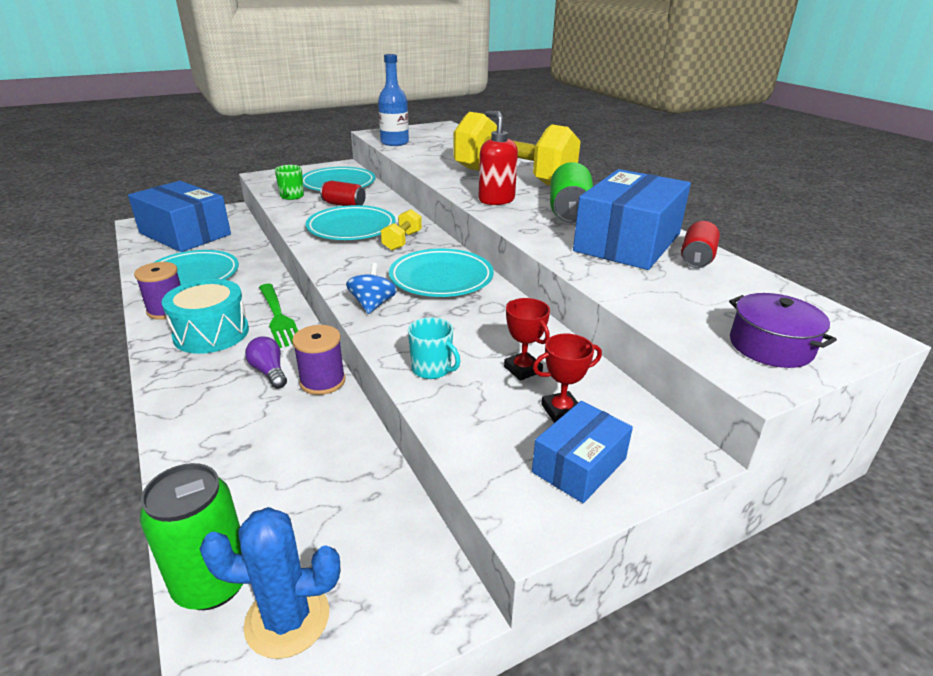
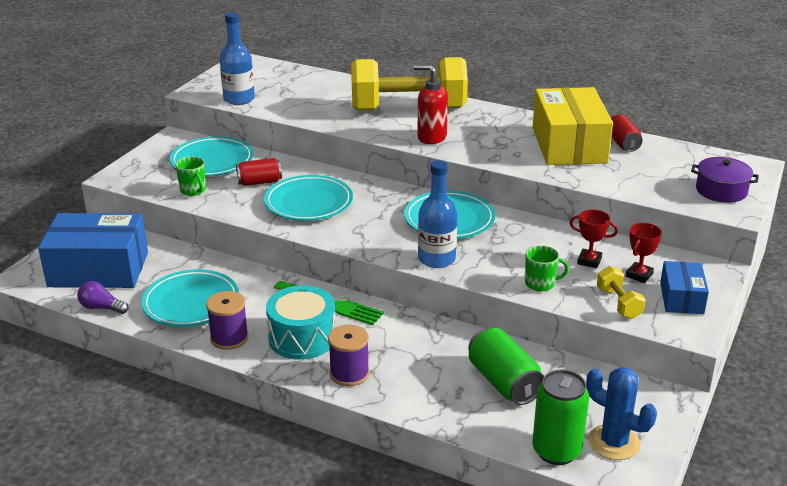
camera: 35 degrees left, 0 degrees up
blue cactus [200,507,340,659] -> blue cactus turned 75 degrees clockwise [586,367,657,460]
purple light bulb [245,336,287,389] -> purple light bulb moved to [77,281,128,314]
purple spool [292,325,345,395] -> purple spool moved to [328,325,369,386]
blue spinning top [346,263,397,314] -> blue bottle [418,160,457,268]
yellow dumbbell [381,209,422,251] -> yellow dumbbell moved to [597,266,646,319]
turquoise mug [408,317,460,379] -> green mug [525,245,569,291]
green can [550,162,593,223] -> green can moved to [468,328,544,405]
blue box [573,169,691,270] -> yellow box [533,87,613,165]

